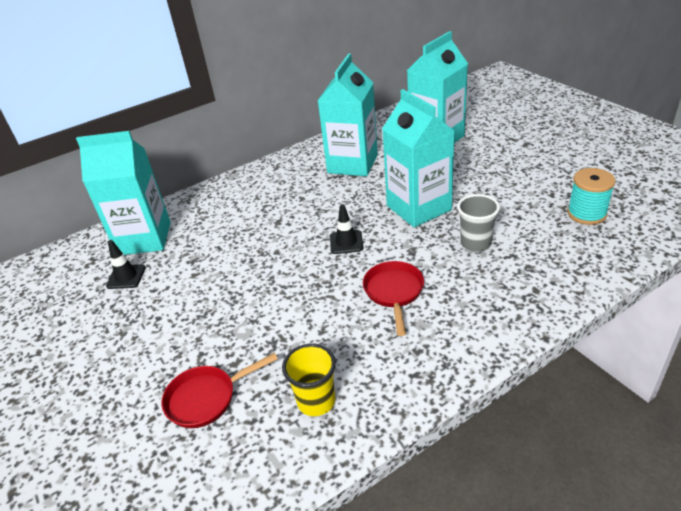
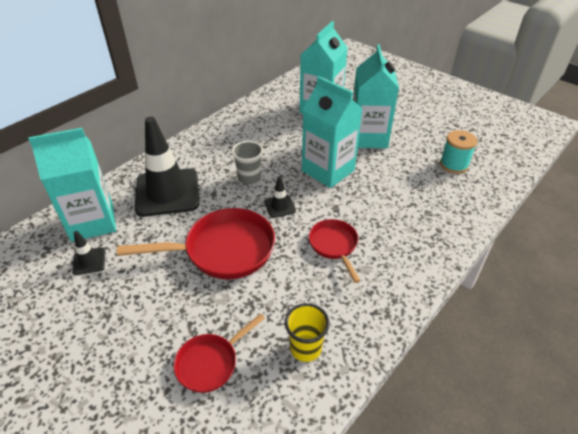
camera: 20 degrees left, 5 degrees up
turquoise carton [318,53,378,176] -> turquoise carton moved to [353,45,399,148]
grey cup [457,194,500,252] -> grey cup moved to [231,141,263,185]
none -> red pan [117,208,275,279]
none -> black traffic cone [135,117,199,217]

